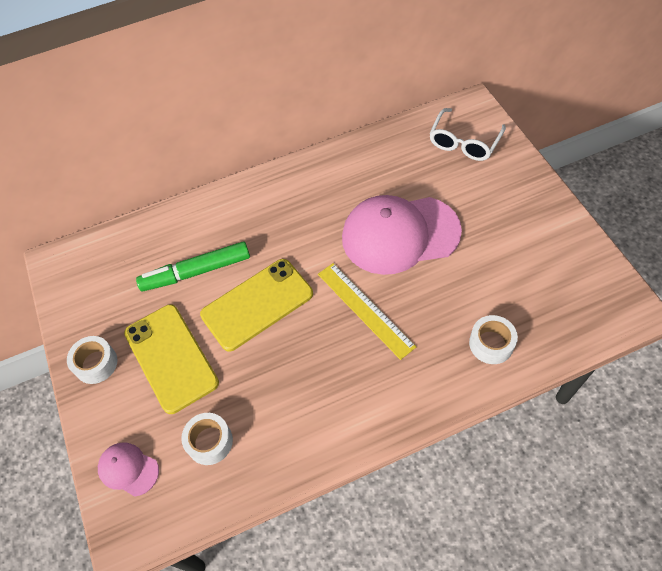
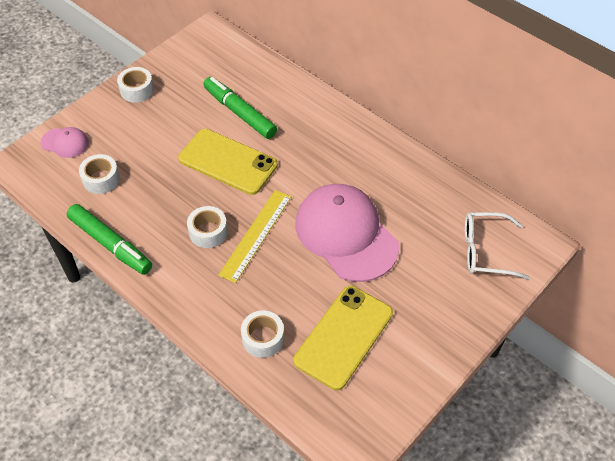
camera: 60 degrees right, 5 degrees down
pink cap [98,442,159,497] -> pink cap turned 105 degrees clockwise [40,127,89,158]
yellow phone [124,304,219,414] -> yellow phone moved to [293,286,393,390]
none -> green marker [67,204,152,275]
none -> white tape [187,206,228,248]

